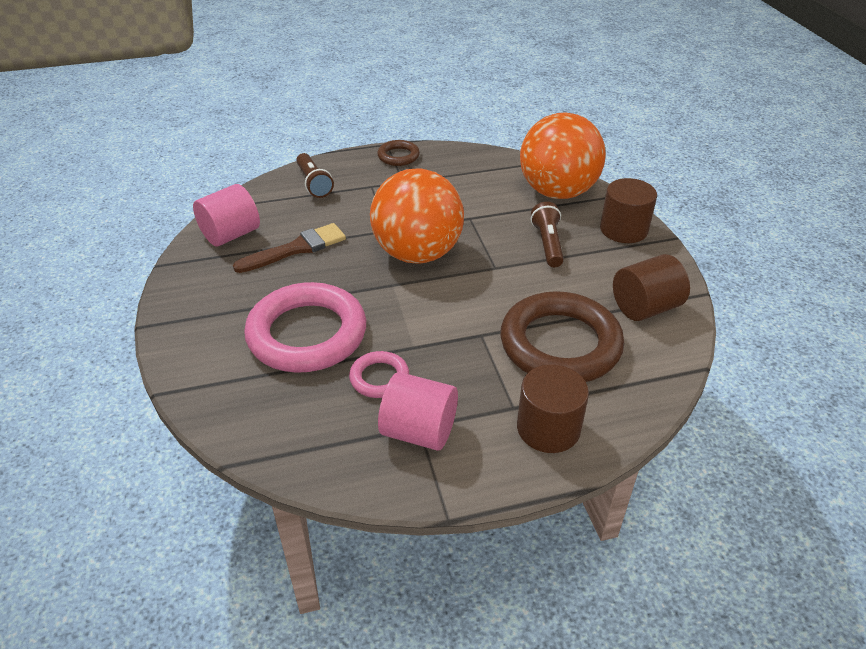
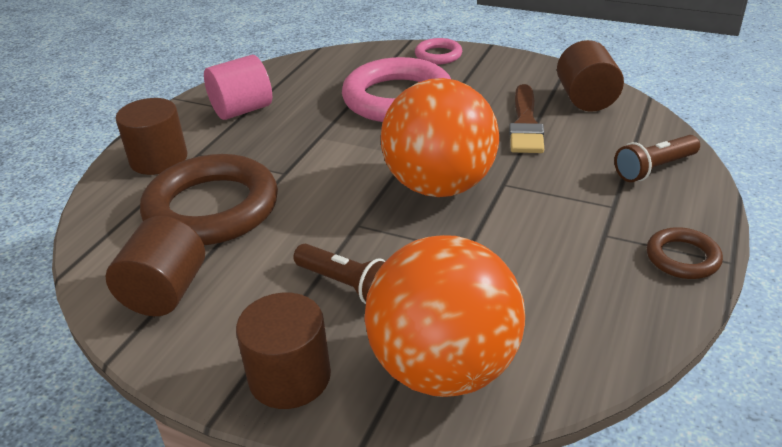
camera: 130 degrees right, 5 degrees down
pink cylinder [193,184,260,247] -> brown cylinder [557,40,624,112]
brown flashlight [296,153,334,198] -> brown flashlight turned 45 degrees counterclockwise [614,135,700,182]
pink ring [349,351,409,398] -> pink ring moved to [415,38,462,64]

